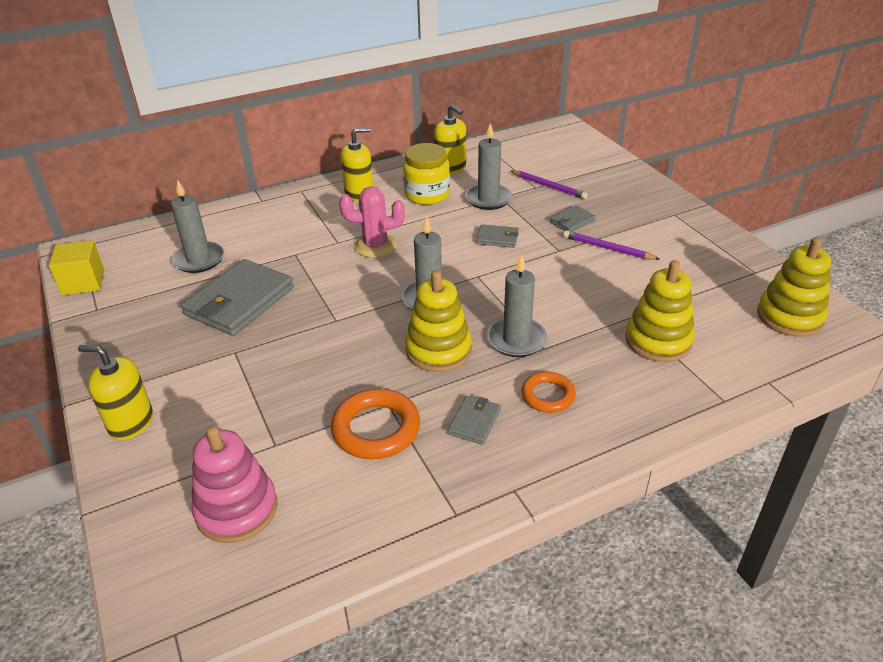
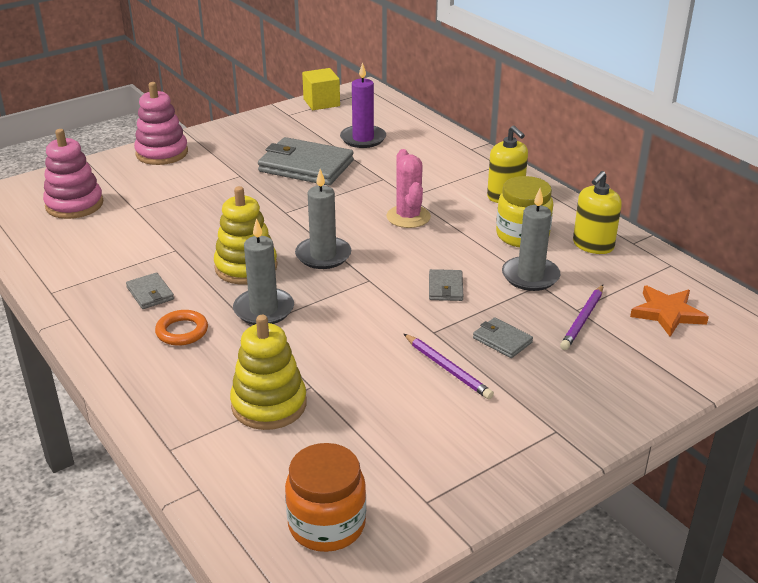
camera: 80 degrees right, 5 degrees down
yellow soap dispenser [78,345,153,440] -> pink stacking toy [134,82,188,165]
grey candle [171,179,224,273] -> purple candle [340,62,386,148]
orange ring [331,389,420,459] -> none
grey wallet [448,396,501,445] -> grey wallet turned 45 degrees clockwise [126,272,174,309]
purple pencil [563,230,660,260] -> purple pencil turned 120 degrees clockwise [404,334,494,399]
yellow stacking toy [757,237,831,337] -> orange jar [285,443,366,552]
none -> orange star [630,286,709,337]

